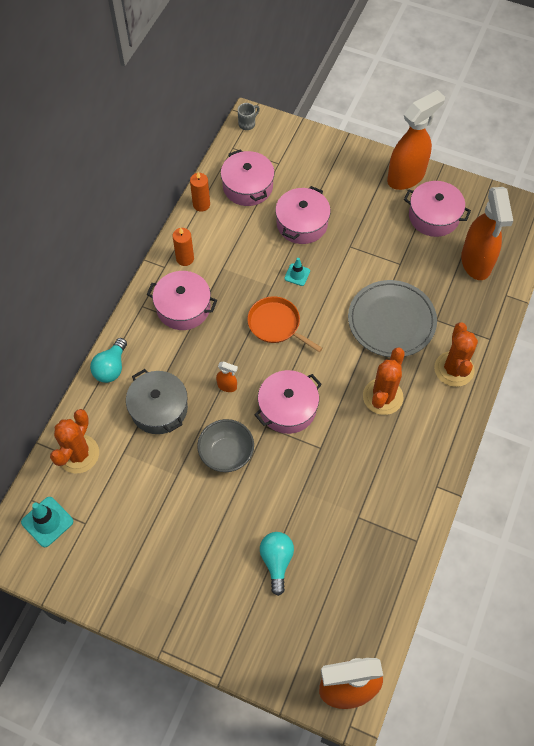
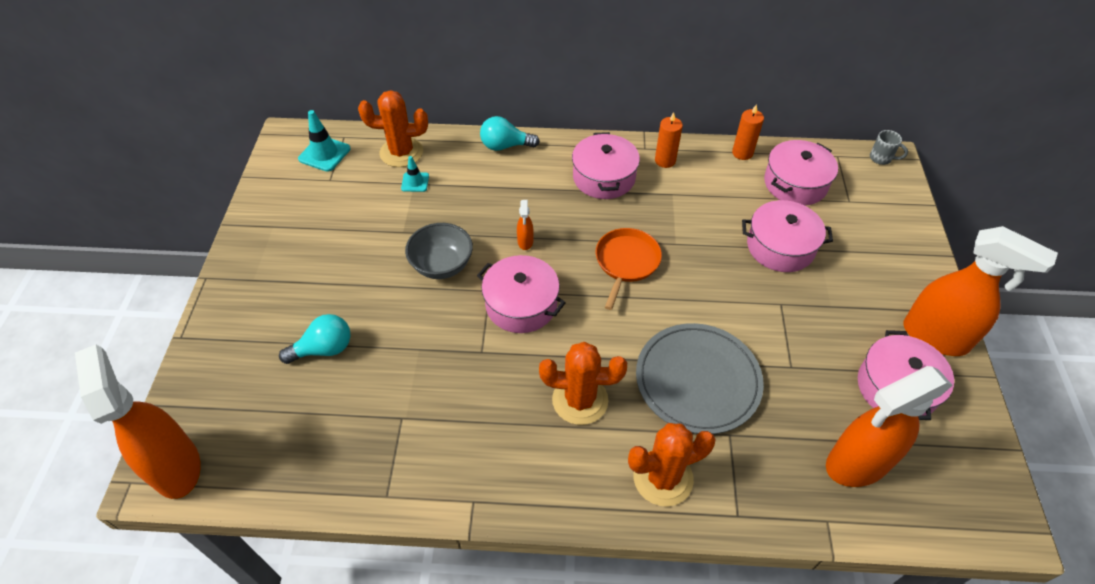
camera: 70 degrees right, 10 degrees down
grey pot [126,369,188,434] -> none
turquoise traffic cone [284,258,310,286] -> turquoise traffic cone moved to [401,156,429,192]

